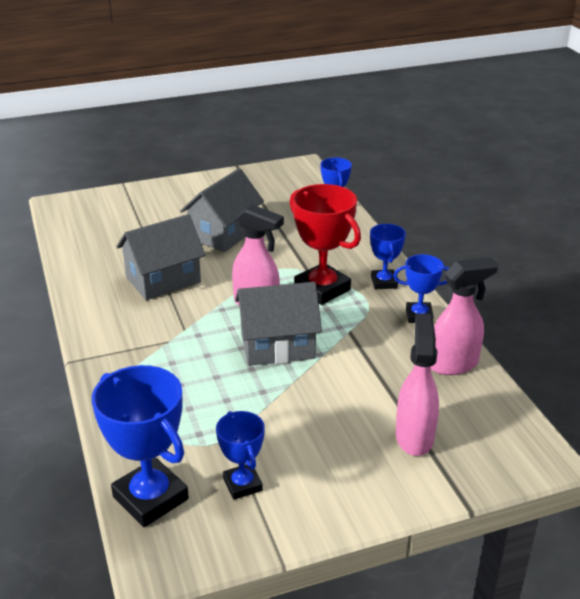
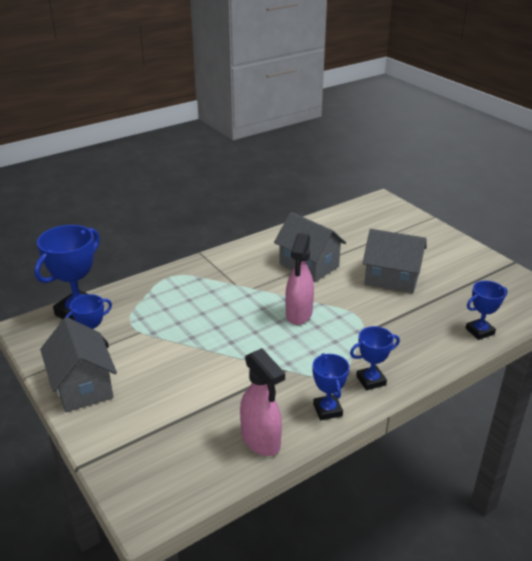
camera: 75 degrees right, 0 degrees up
grey house [235,282,322,366] -> grey house moved to [40,317,117,412]
red trophy [290,184,361,305] -> none
pink spray bottle [396,313,439,456] -> none

